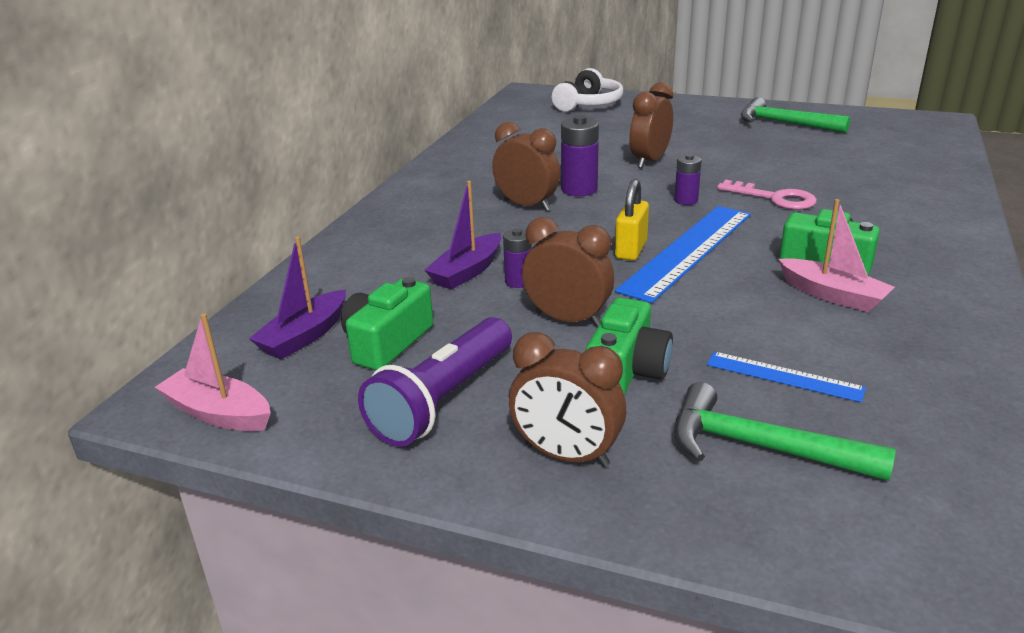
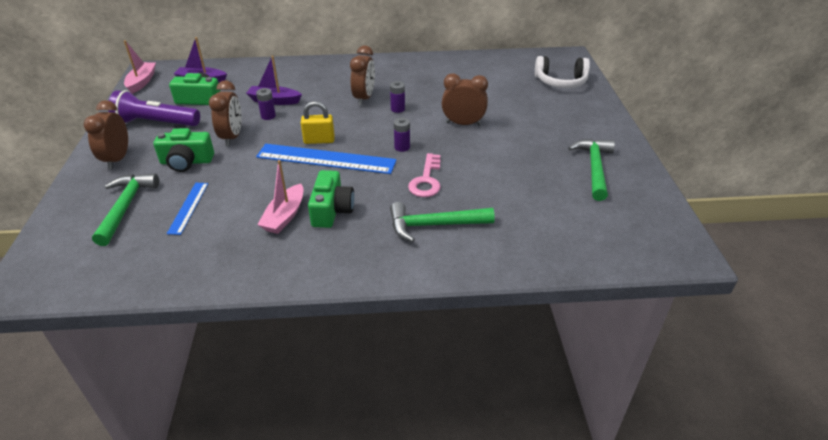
camera: 65 degrees right, 10 degrees up
purple battery [561,115,599,196] -> purple battery [390,81,405,113], size x0.62
none -> green hammer [390,202,495,242]

